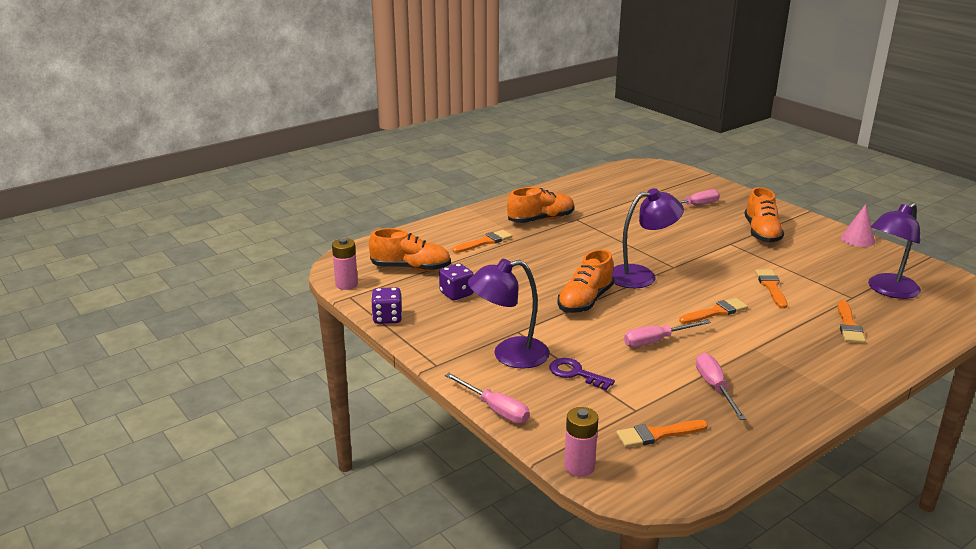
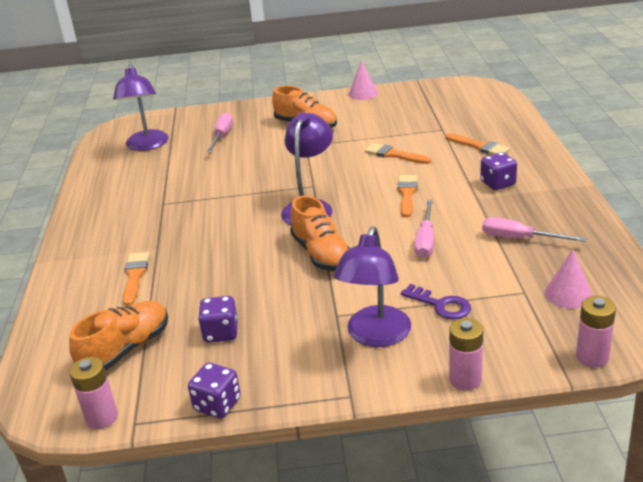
camera: 55 degrees left, 5 degrees up
pink screwdriver [445,373,530,424] -> pink battery [449,318,483,391]
orange shoe [507,187,574,223] -> none
purple key [549,358,615,390] -> purple key turned 120 degrees counterclockwise [401,284,471,320]
orange brush [616,420,708,448] -> pink cone [545,249,592,308]
purple lamp [868,202,921,299] -> purple lamp moved to [113,64,169,151]
none -> purple dice [480,152,517,190]

